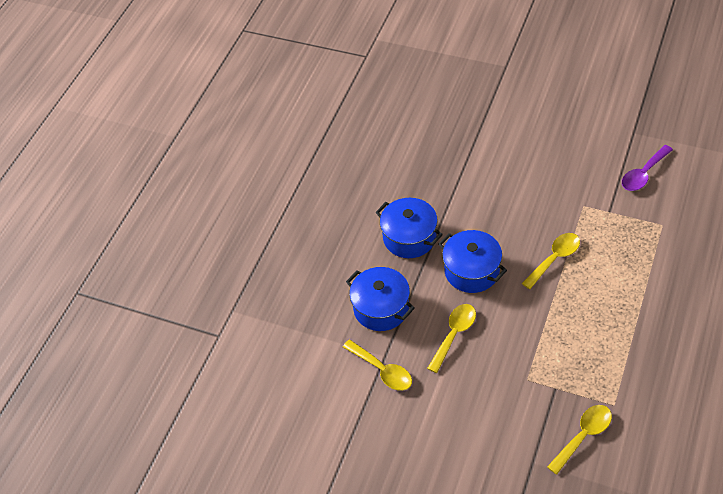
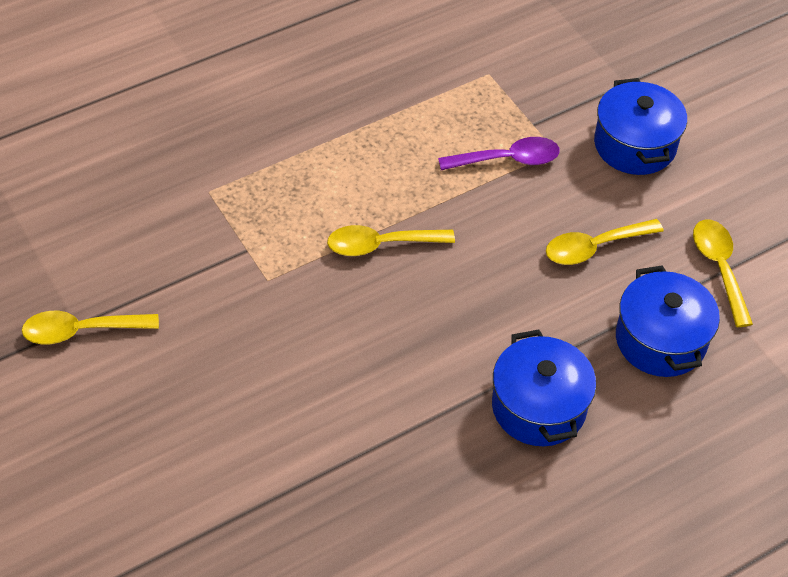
camera: 150 degrees left, 0 degrees up
blue pot [438,230,507,293] -> blue pot moved to [594,78,687,175]
yellow spoon [547,405,612,475] -> yellow spoon moved to [22,311,159,344]
purple spoon [622,145,673,191] -> purple spoon moved to [438,137,560,170]

